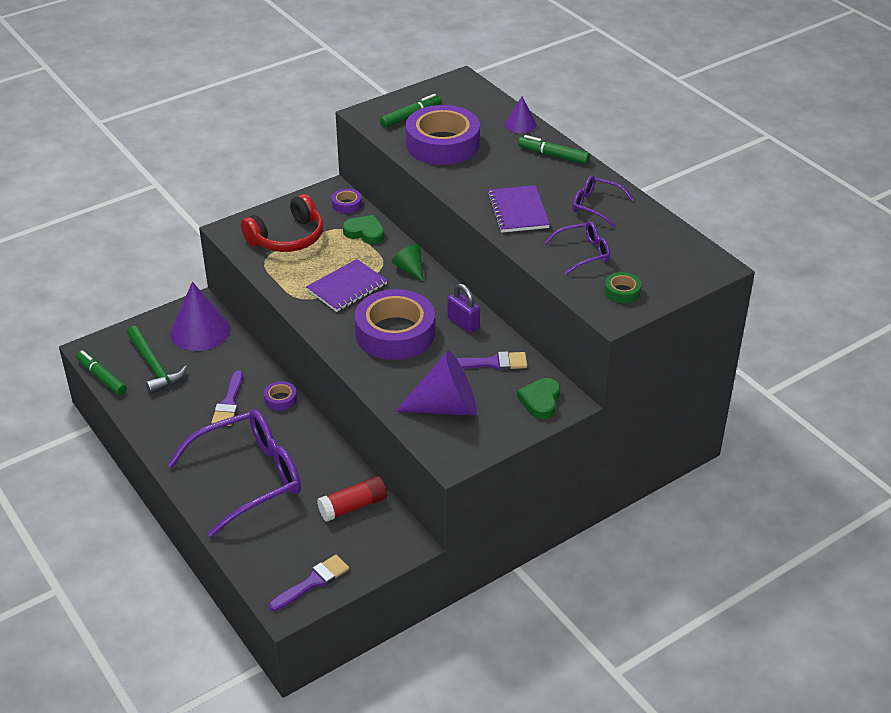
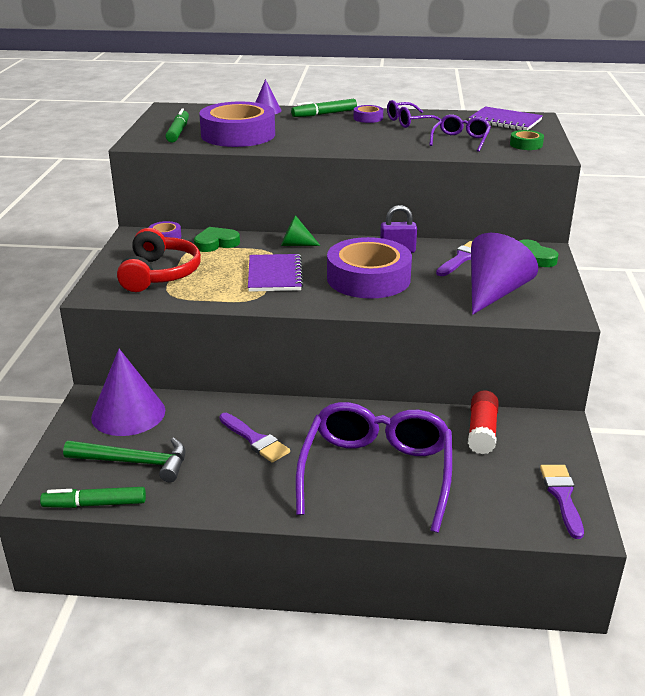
camera: 50 degrees left, 10 degrees down
purple tape [264,381,297,411] -> purple tape moved to [354,105,383,123]
purple notebook [487,185,550,233] -> purple notebook moved to [469,106,543,130]

